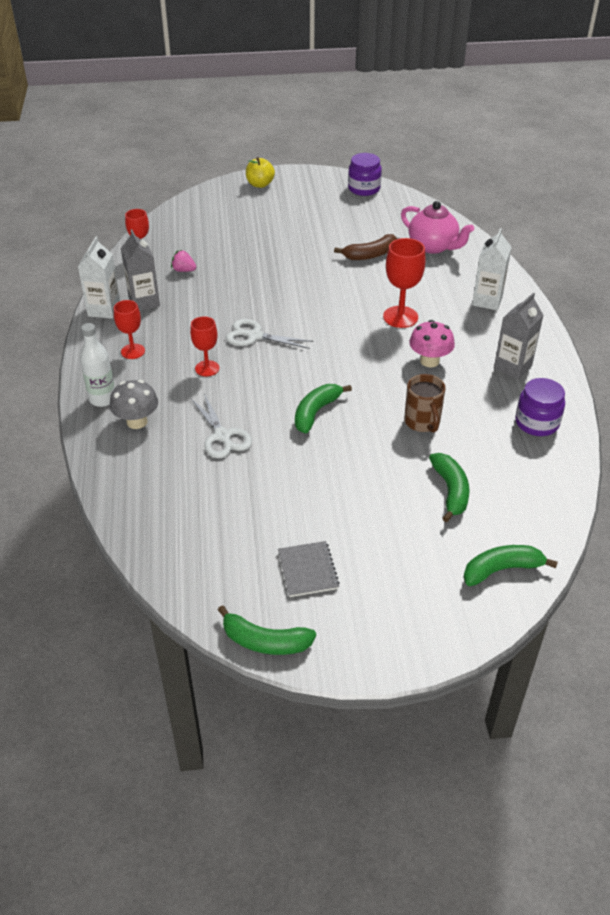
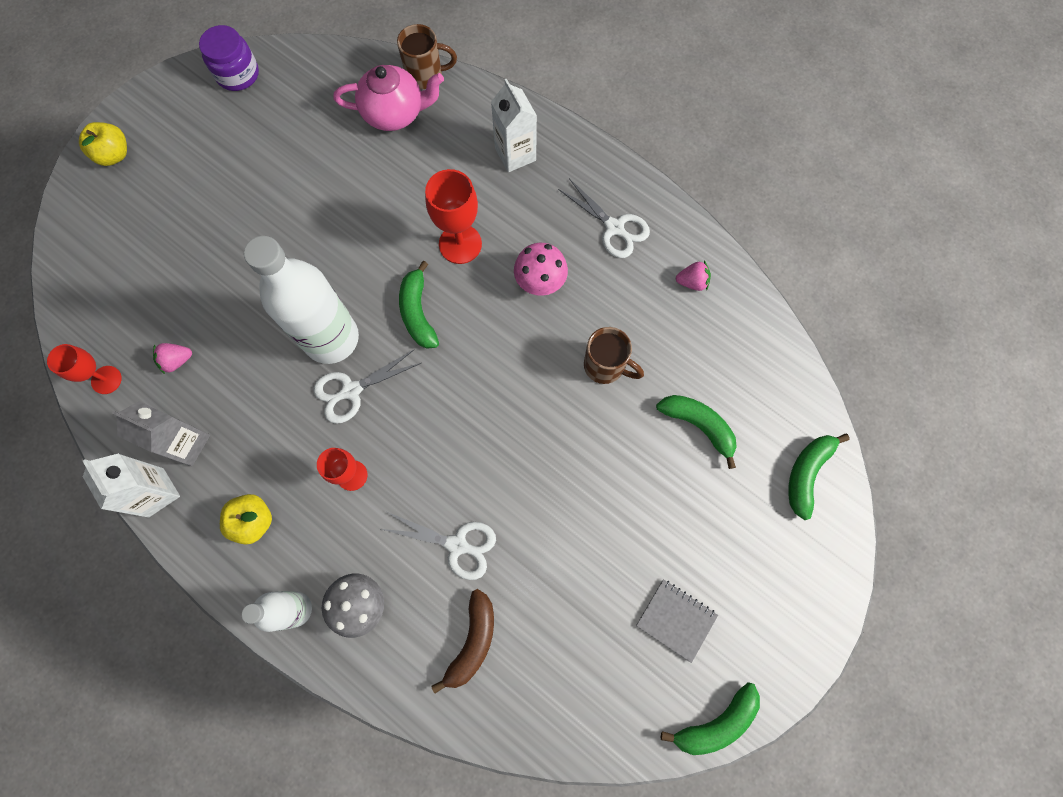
camera: 45 degrees left, 30 degrees up
red goblet [114,300,145,359] -> yellow apple [220,494,272,544]
green banana [295,384,352,434] -> green banana moved to [399,261,439,349]
brown banana [334,234,397,260] -> brown banana moved to [431,589,494,693]
grey carton [494,293,544,379] -> white scissors [558,179,650,258]
purple jar [515,378,565,436] -> pink strawberry [676,261,711,291]
none -> white bottle [244,236,359,364]
none -> brown mug [397,24,457,89]

